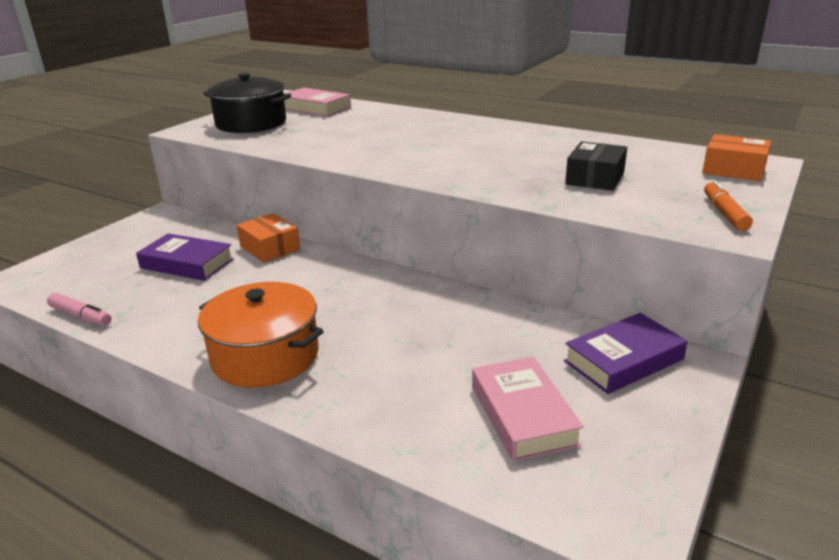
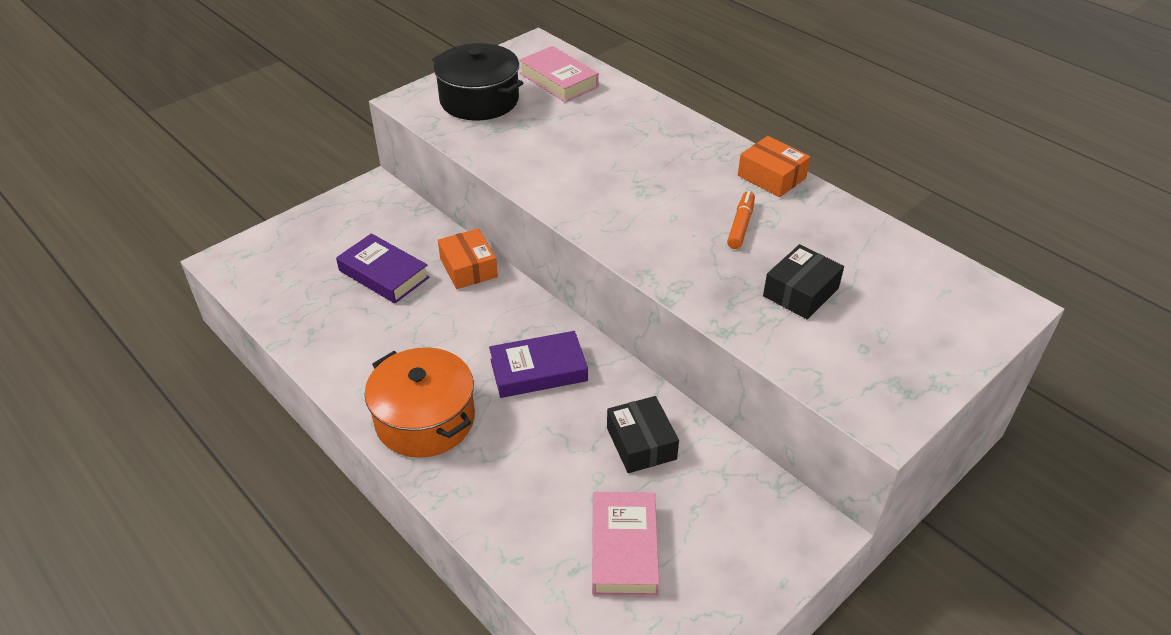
camera: 15 degrees right, 15 degrees up
pink marker [47,293,111,326] -> none
purple book [564,313,687,394] -> purple book moved to [489,331,588,398]
orange box [702,134,771,181] -> orange box moved to [738,136,810,197]
orange marker [704,180,753,231] -> orange marker moved to [727,191,755,249]
none -> black box [607,396,679,473]

